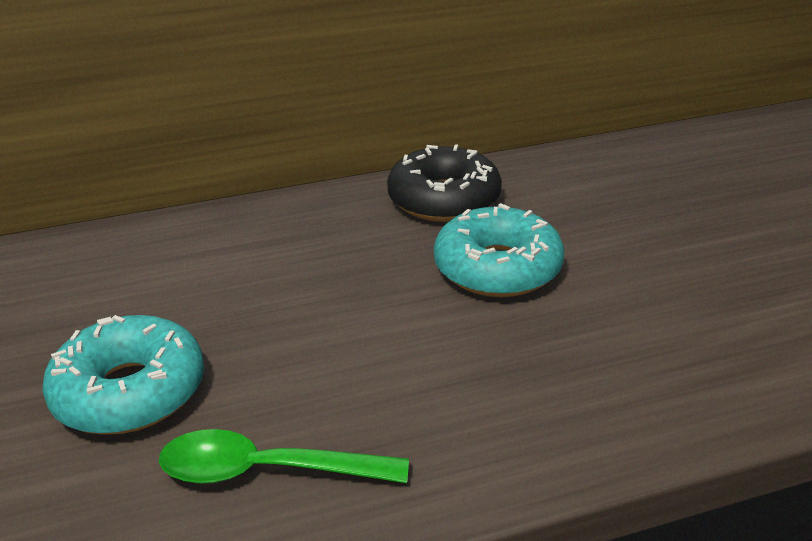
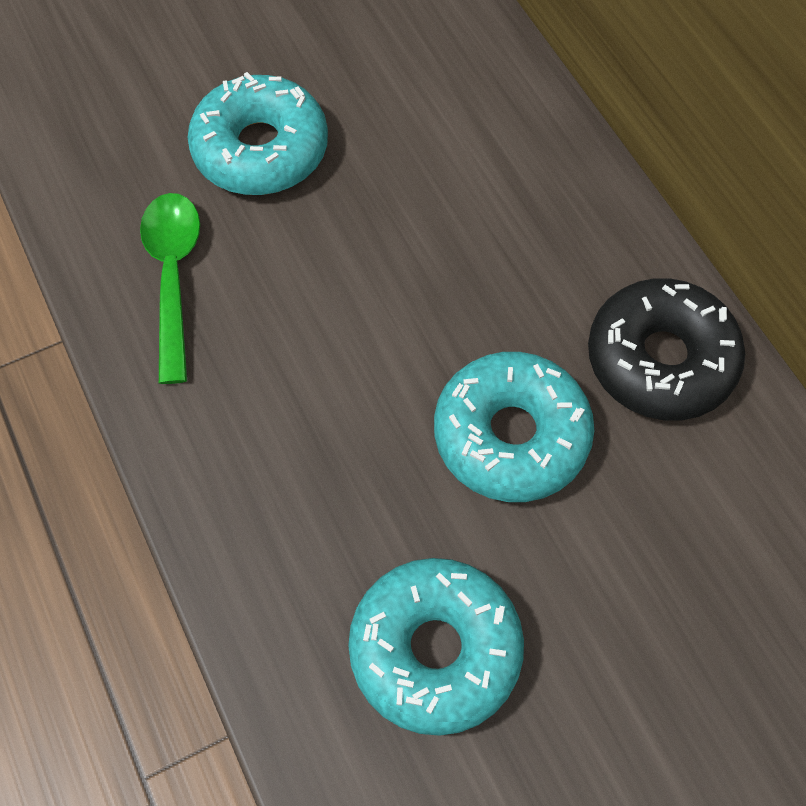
camera: 80 degrees right, 30 degrees up
none -> turquoise donut [348,558,524,736]

